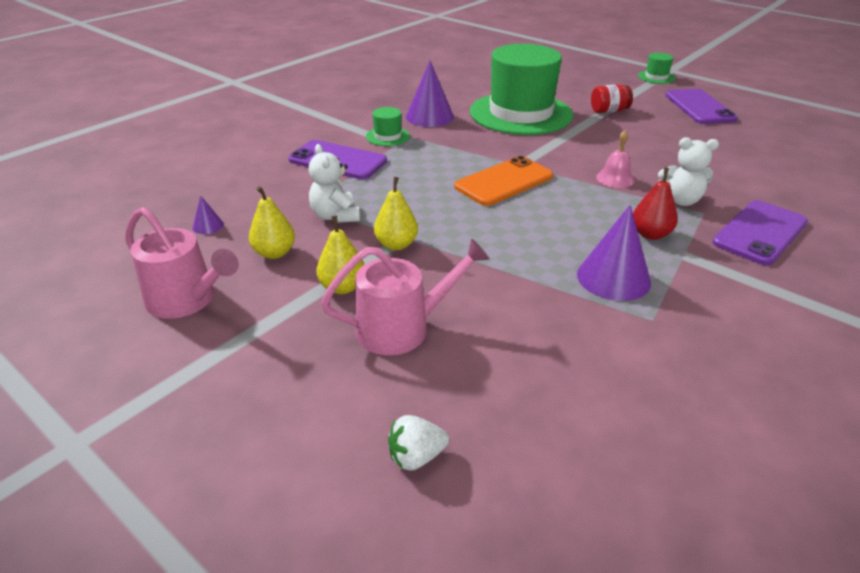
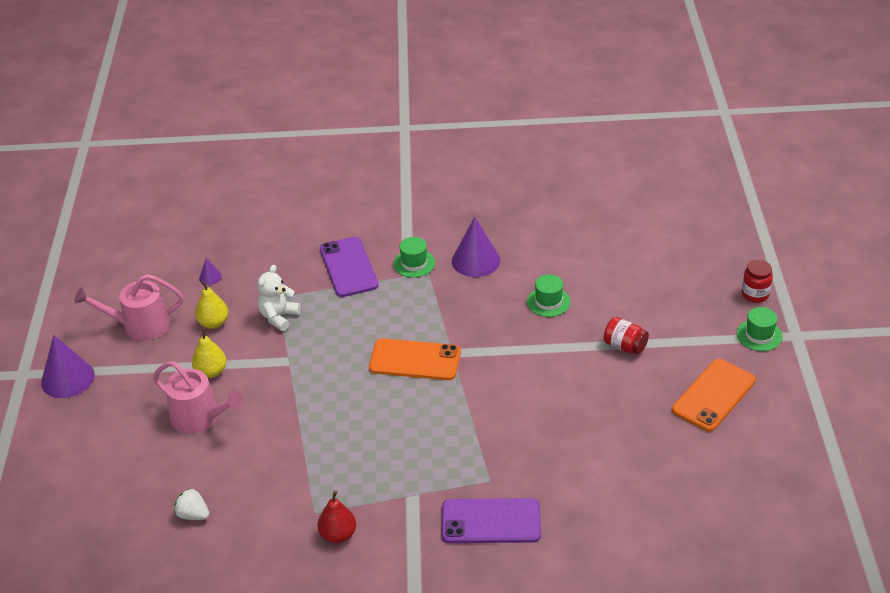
camera: 50 degrees right, 5 degrees up
pink watering can [125,207,239,319] -> pink watering can turned 90 degrees clockwise [74,274,184,341]
yellow pear [374,177,418,250] -> none
white strawberry [388,415,449,471] -> white strawberry moved to [174,488,210,520]
green hat [470,44,573,135] -> green hat [527,274,571,317], size x0.40
purple cone [577,205,651,301] -> purple cone moved to [41,335,95,398]
pink bell [596,130,635,188] -> none
red pear [633,168,678,240] -> red pear moved to [318,491,356,543]
white teddy bear [658,137,719,206] -> none
purple phone [665,89,738,124] -> orange phone [672,359,756,431]
none -> red jar [742,260,773,303]

